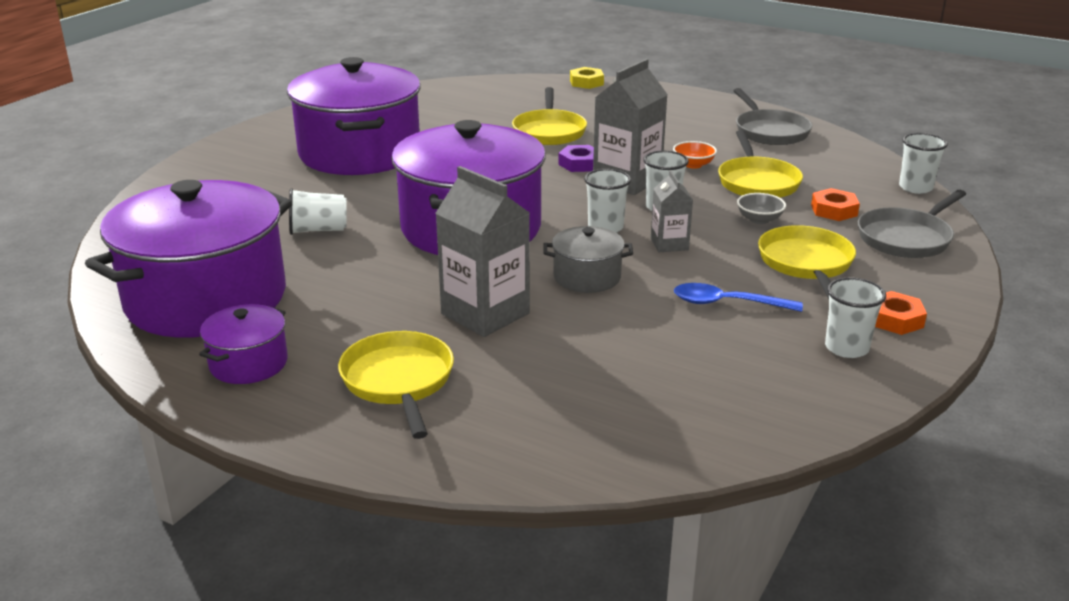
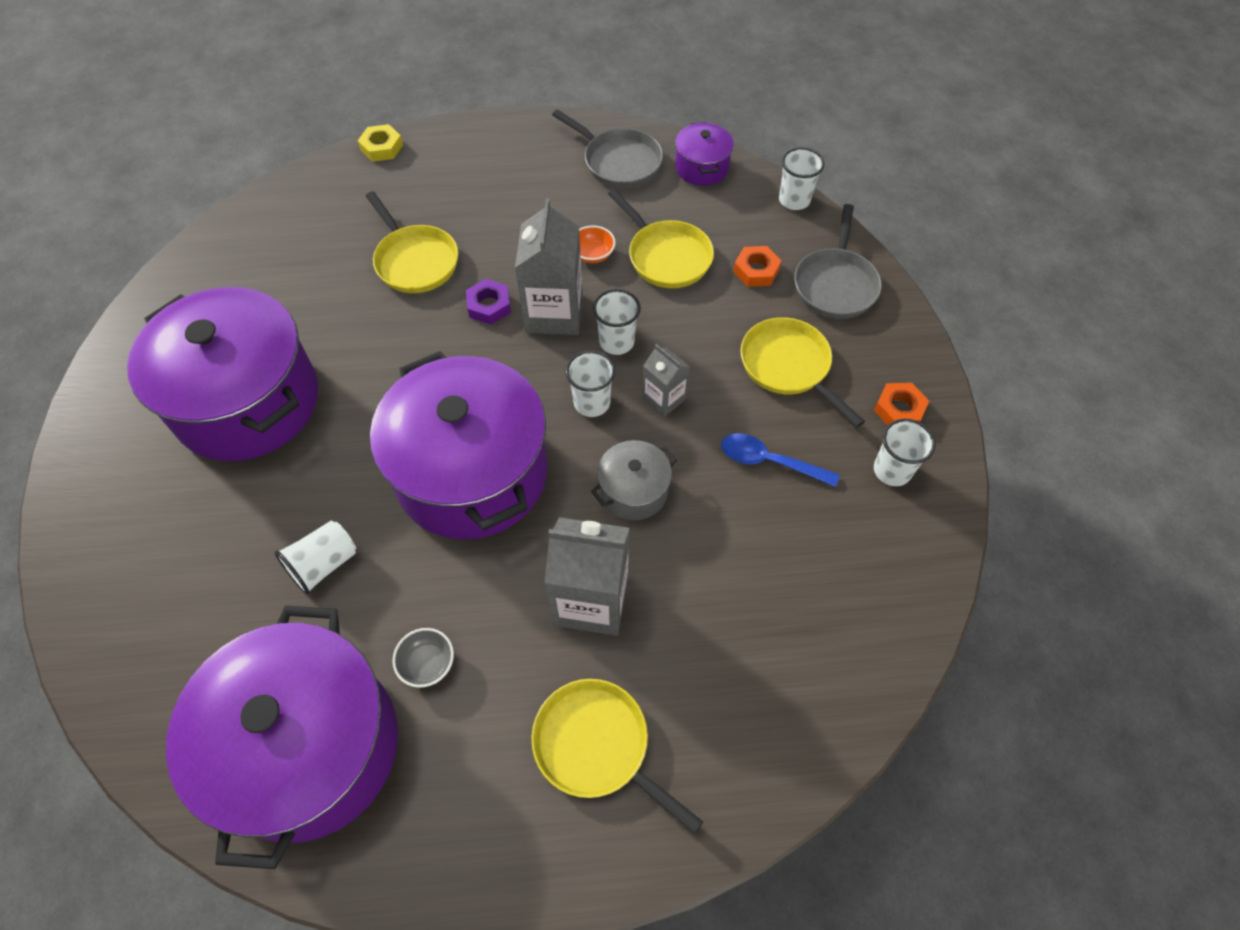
camera: 35 degrees left, 30 degrees up
purple pot [199,304,288,384] -> purple pot moved to [675,122,734,186]
blue spoon [674,283,803,312] -> blue spoon turned 45 degrees clockwise [721,433,840,487]
grey bowl [737,193,786,224] -> grey bowl moved to [392,628,454,688]

